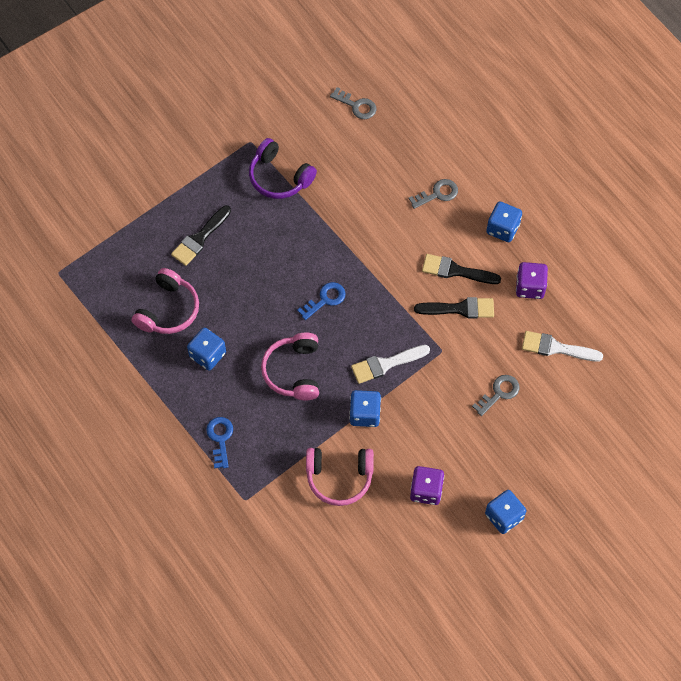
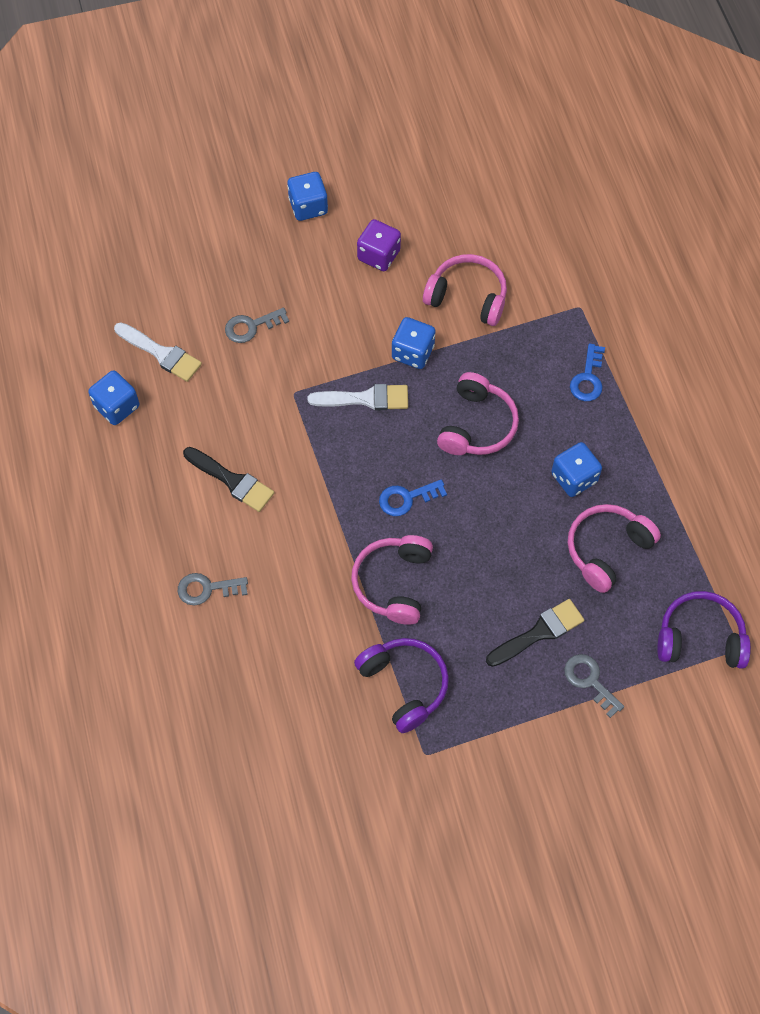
camera: 160 degrees left, 0 degrees up
grey key [330,87,376,119] -> grey key moved to [564,654,624,718]
black brush [414,297,494,318] -> none
blue dice [487,202,522,242] -> blue dice moved to [88,370,139,425]
purple dice [516,262,548,299] -> none
none -> pink headphones [351,535,433,625]
none -> purple headphones [657,591,751,669]

